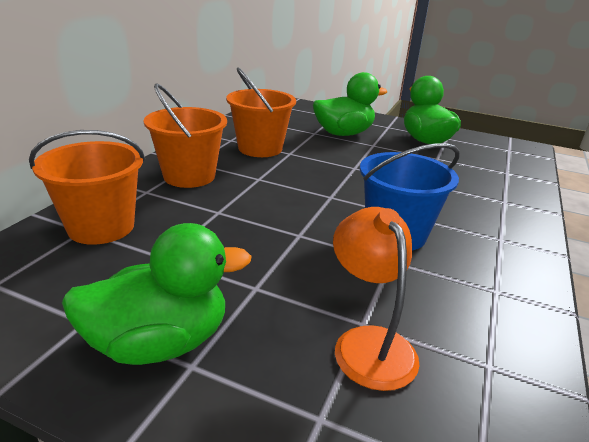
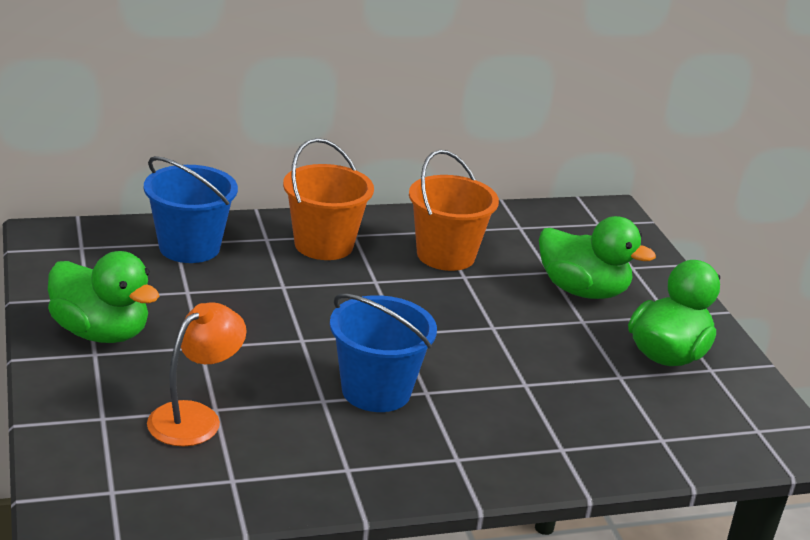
camera: 50 degrees right, 0 degrees up
orange bucket [29,130,145,245] -> blue bucket [144,156,238,263]

